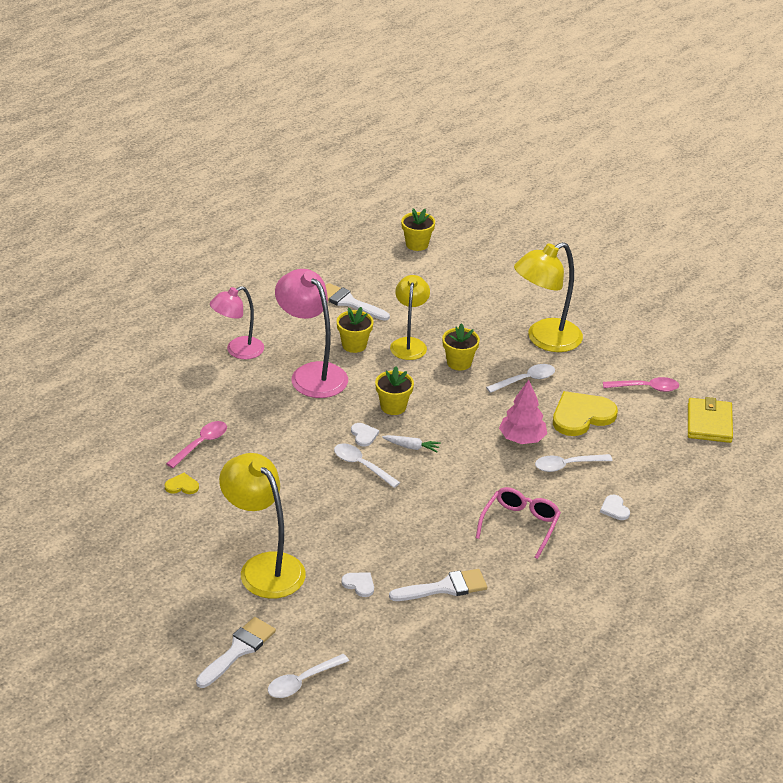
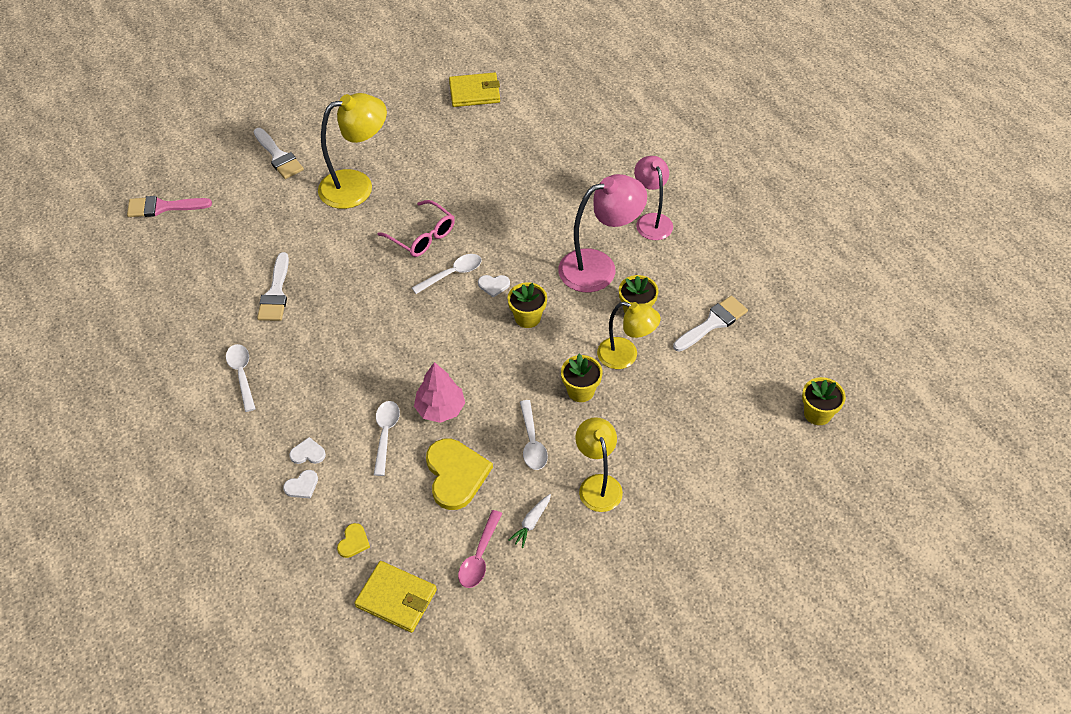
camera: 110 degrees right, 15 degrees up
yellow heart [164,473,199,494] -> yellow heart moved to [337,523,370,558]
pink spoon [166,421,227,468] -> none
white spoon [268,654,349,698] -> white spoon moved to [226,344,256,412]
white heart [341,572,374,597] -> white heart moved to [283,470,318,499]
white carrot [382,435,441,453] -> white carrot moved to [508,494,551,548]
pink glasses [476,487,561,559] -> pink glasses moved to [378,200,455,257]
yellow lamp [514,242,583,352] -> yellow lamp [575,417,623,512], size x0.66
none -> pink brush [127,196,212,217]
none -> yellow wallet [449,72,500,107]

